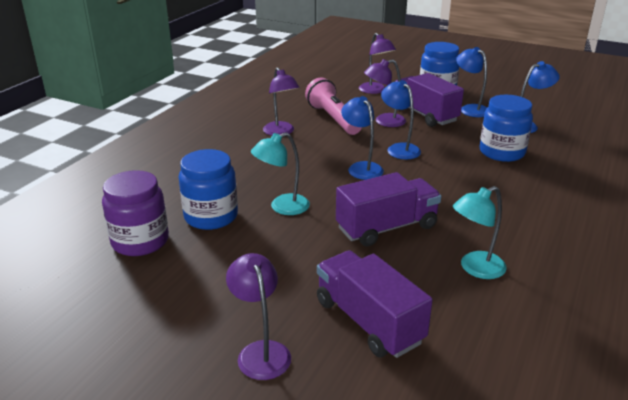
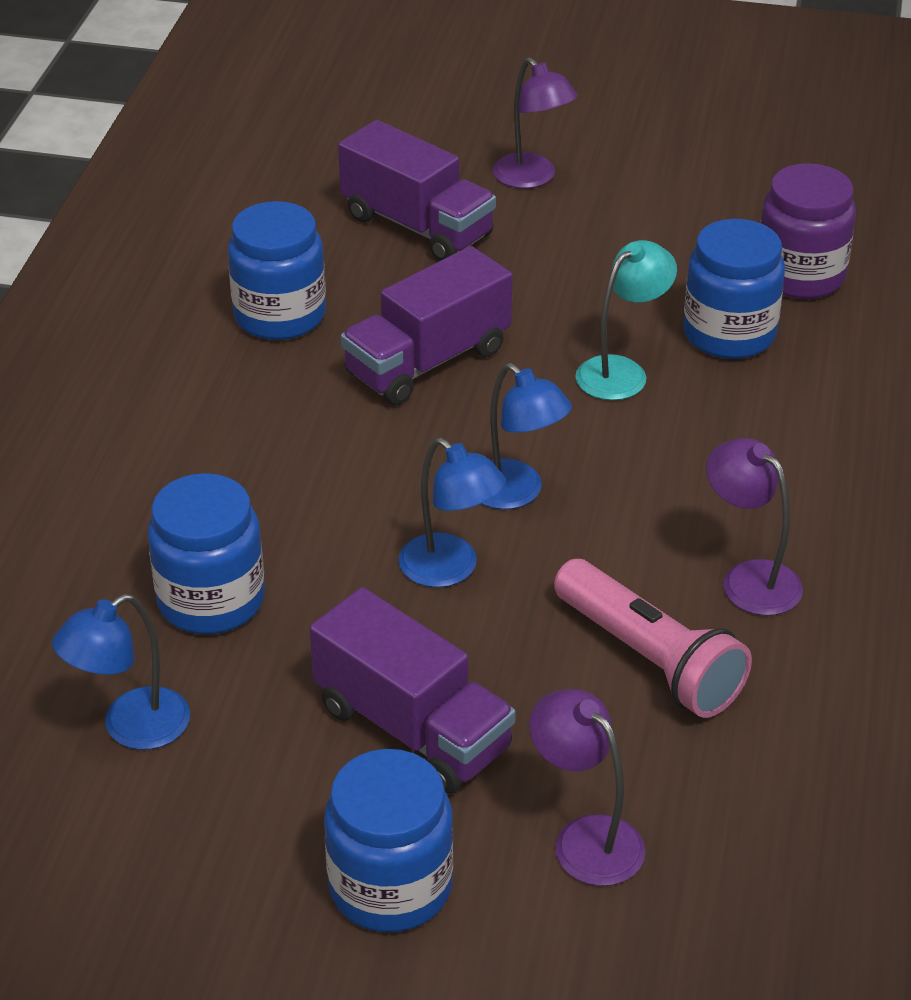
camera: 165 degrees right, 10 degrees up
purple lamp [364,59,406,127] -> none
turquoise lamp [453,186,507,279] -> blue jar [228,201,326,340]
blue lamp [456,47,487,117] -> none

